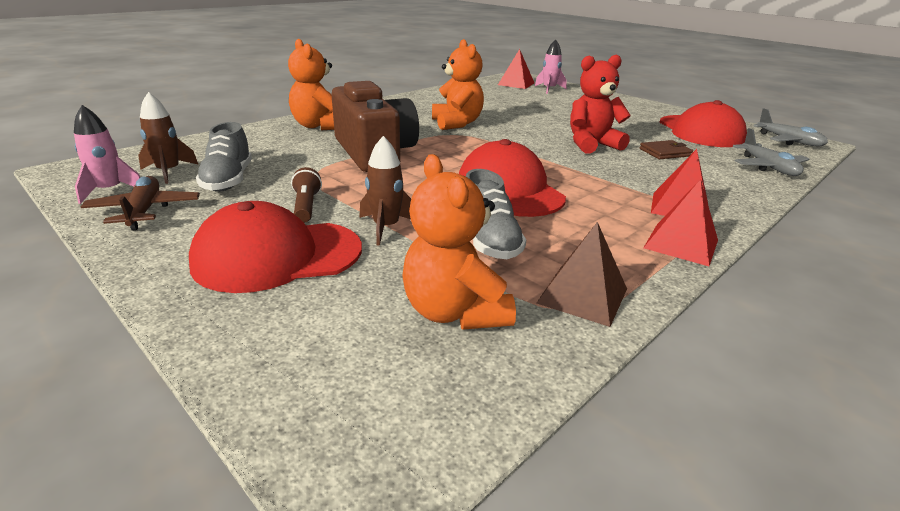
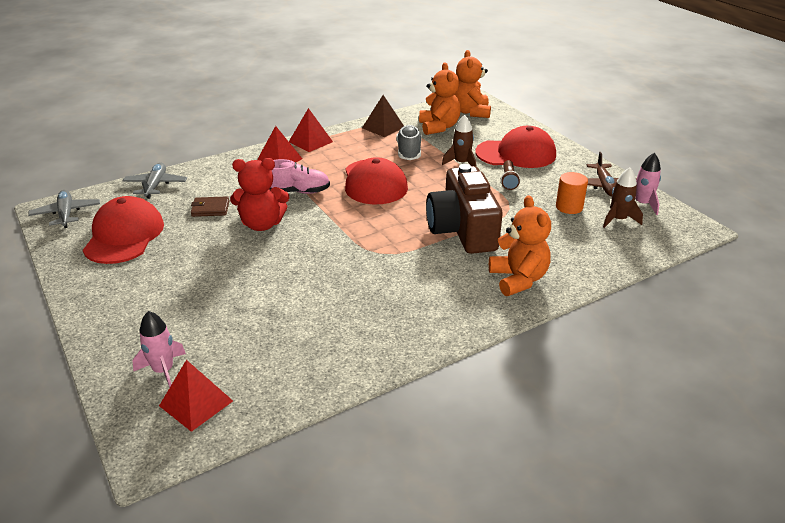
camera: 165 degrees left, 5 degrees up
grey shoe [196,122,252,192] -> orange cylinder [556,172,588,214]
orange teddy bear [432,39,484,130] -> orange teddy bear moved to [455,50,491,118]
none -> pink shoe [269,159,330,194]

